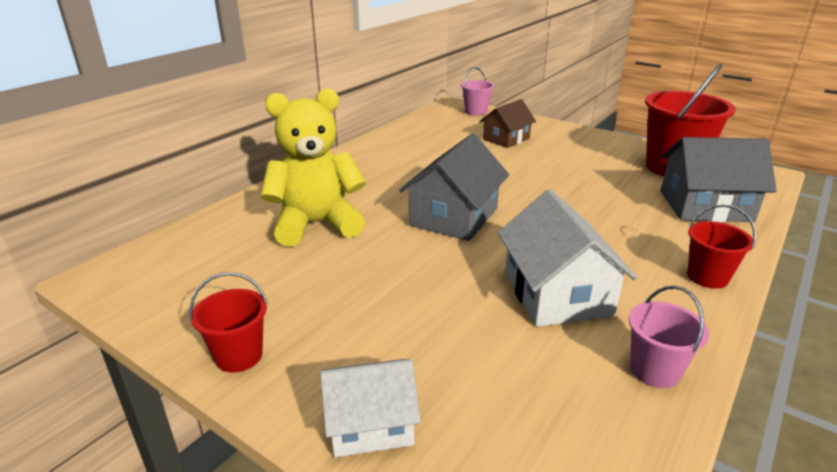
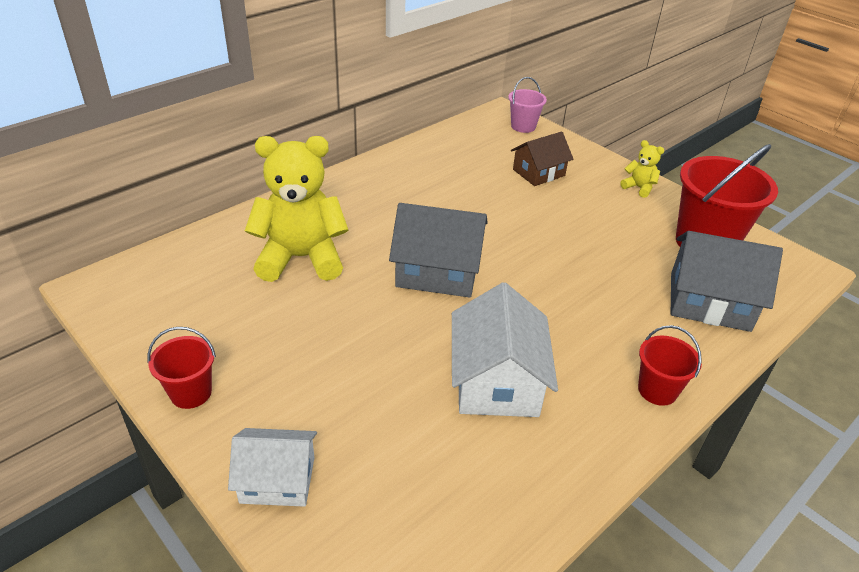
camera: 10 degrees right, 10 degrees up
grey house [399,133,509,241] -> grey house turned 60 degrees clockwise [389,203,488,298]
pink bucket [629,286,709,388] -> none
none -> yellow teddy bear [620,140,664,198]

